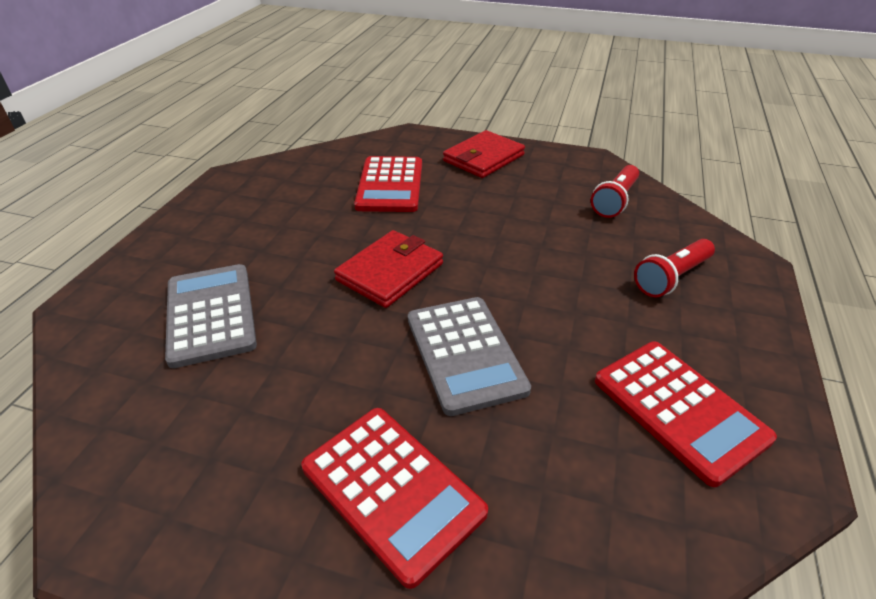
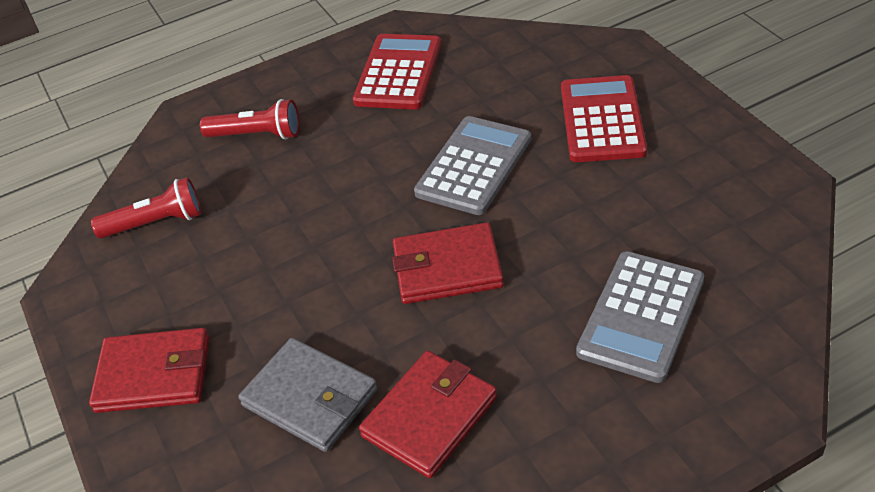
camera: 130 degrees left, 5 degrees up
red calculator [354,156,422,212] -> grey wallet [238,338,378,452]
none -> red wallet [359,351,497,478]

